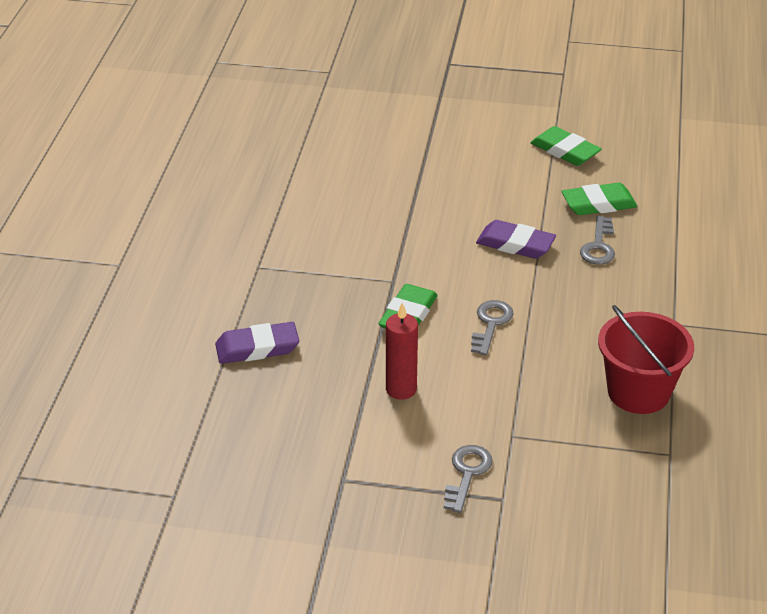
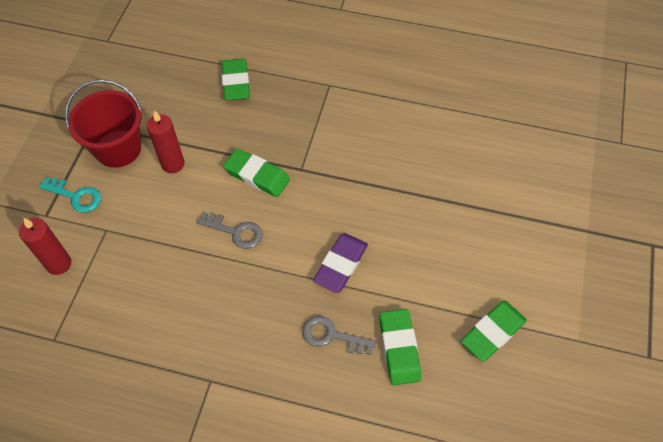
camera: 95 degrees right, 20 degrees up
purple eraser [215,322,299,364] -> green eraser [222,59,250,101]
grey key [444,445,493,513] -> turquoise key [39,177,101,213]
red bucket [598,305,694,414] -> red bucket moved to [65,79,142,168]
none -> red candle [19,218,71,275]

